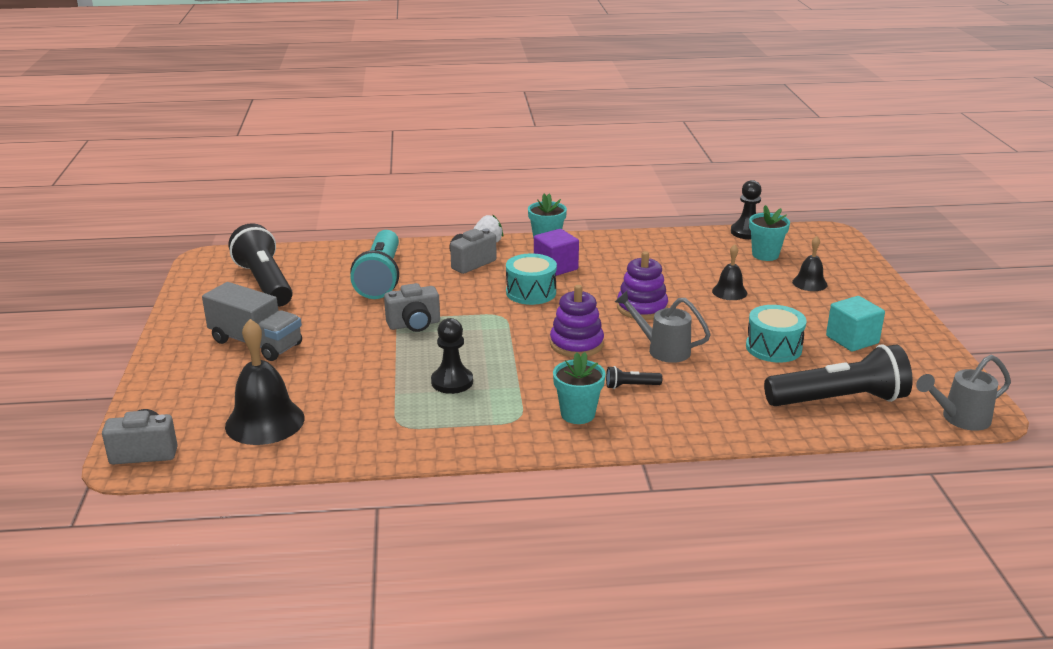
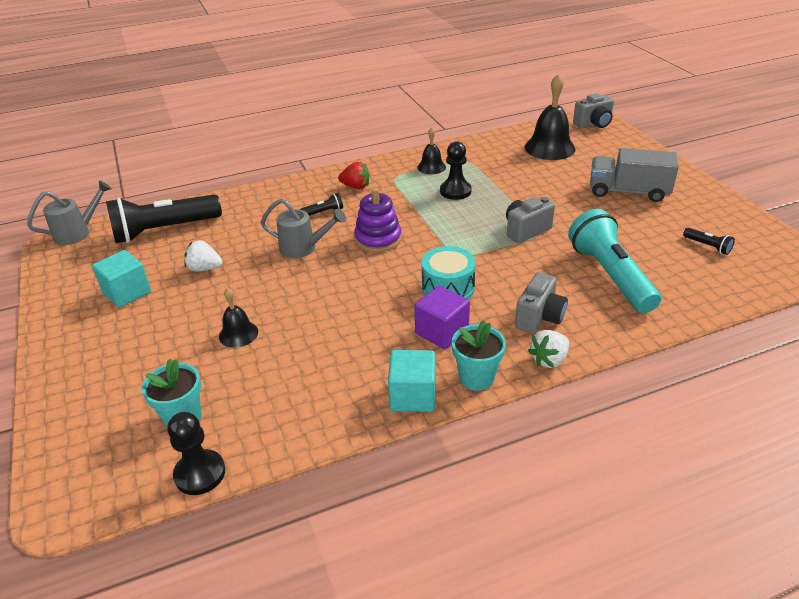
camera: 165 degrees right, 10 degrees up
black flashlight [229,223,293,307] -> black flashlight [683,228,735,255], size x0.41
turquoise flower pot [553,352,606,424] -> red strawberry [338,162,370,189]
purple stacking toy [617,251,668,320] -> none
turquoise drum [746,305,807,363] -> white strawberry [184,240,223,272]
black bell [792,236,827,291] -> black bell moved to [417,127,446,174]
none -> turquoise cube [388,350,435,412]

